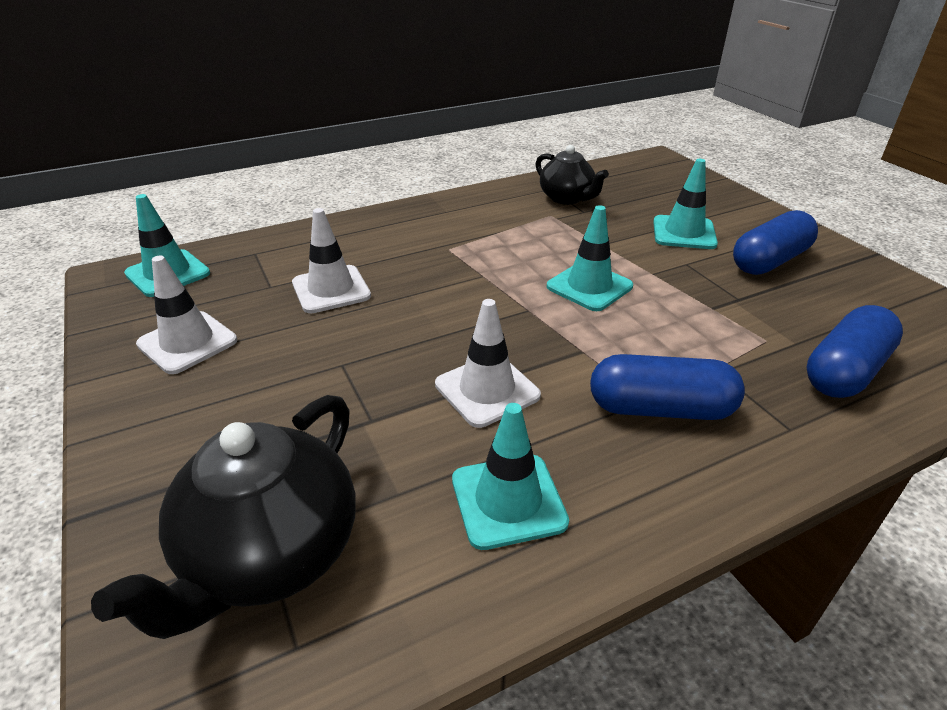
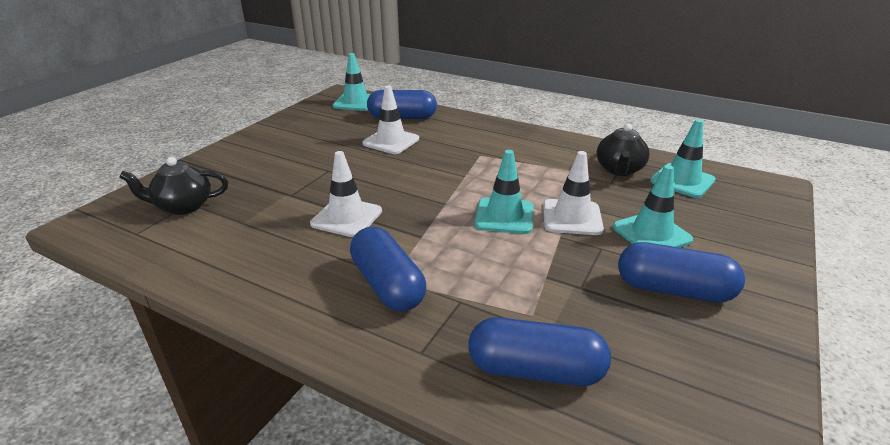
camera: 55 degrees right, 5 degrees down
black teapot [91,395,356,639] -> black teapot [119,157,228,215], size x0.62
white traffic cone [136,256,237,374] -> white traffic cone moved to [543,151,604,235]
turquoise traffic cone [452,403,569,550] -> turquoise traffic cone moved to [650,119,716,198]
none -> blue capsule [367,90,437,119]

